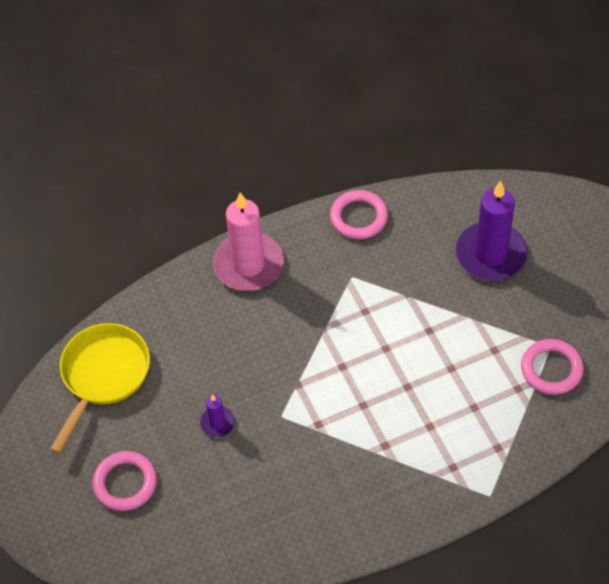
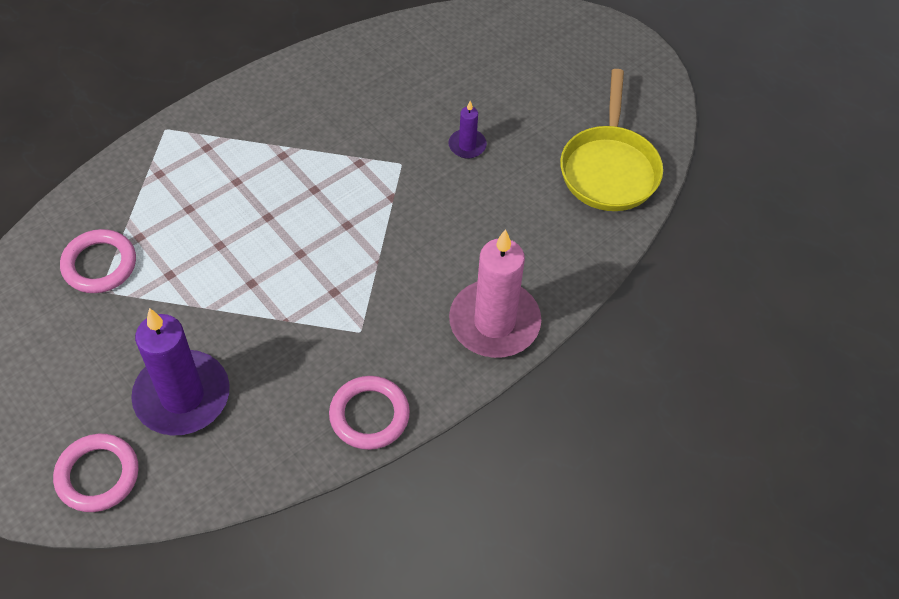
camera: 160 degrees right, 0 degrees up
pink ring [93,451,157,511] -> pink ring moved to [53,434,139,512]

